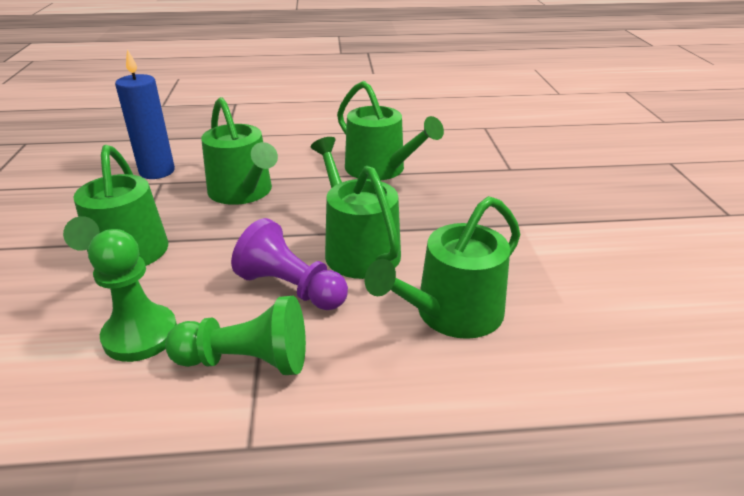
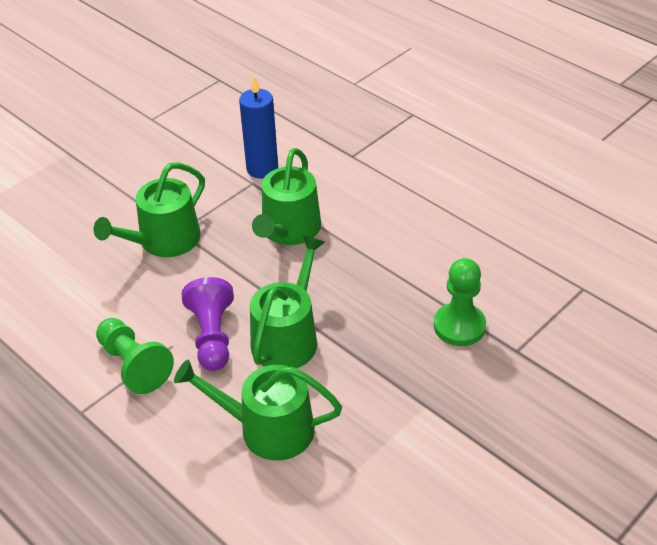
camera: 50 degrees right, 10 degrees up
green pawn [88,229,177,362] -> green pawn moved to [434,258,486,346]
green watering can [337,81,444,180] -> none

